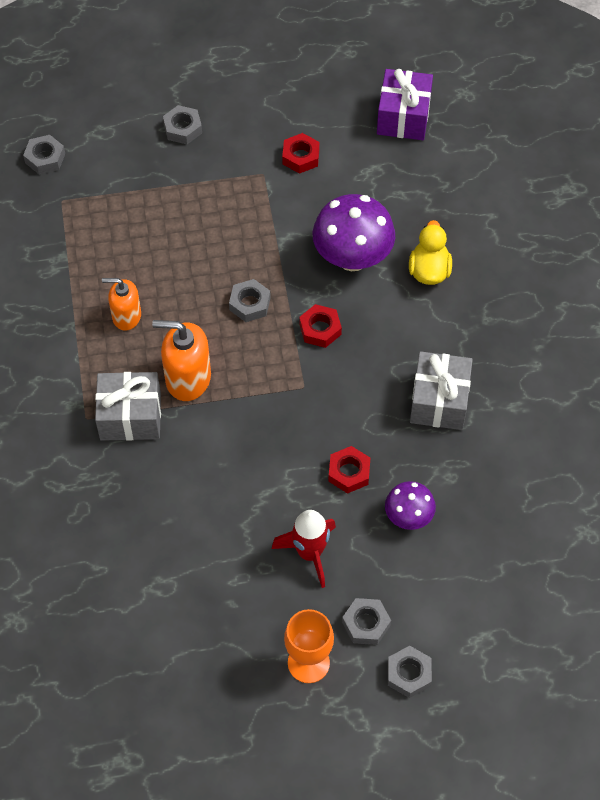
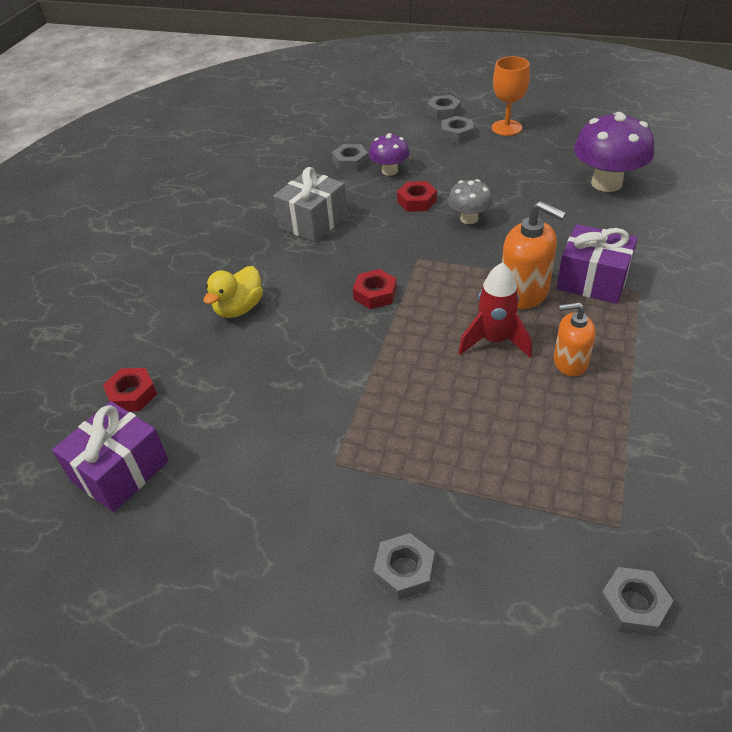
camera: 150 degrees left, 15 degrees down
grey gift [95,372,161,441] -> purple gift [556,224,637,304]
orange soap dispenser [102,278,141,331] -> orange soap dispenser turned 150 degrees clockwise [553,302,596,376]
grey nut [229,279,271,322] -> grey nut moved to [332,144,369,171]
red rocket [272,510,336,588] -> red rocket moved to [458,262,532,358]
red nut [282,133,320,174] -> red nut moved to [103,368,157,412]
purple mushroom [313,194,395,271] -> purple mushroom moved to [574,112,654,192]
none -> grey mushroom [448,179,493,224]

